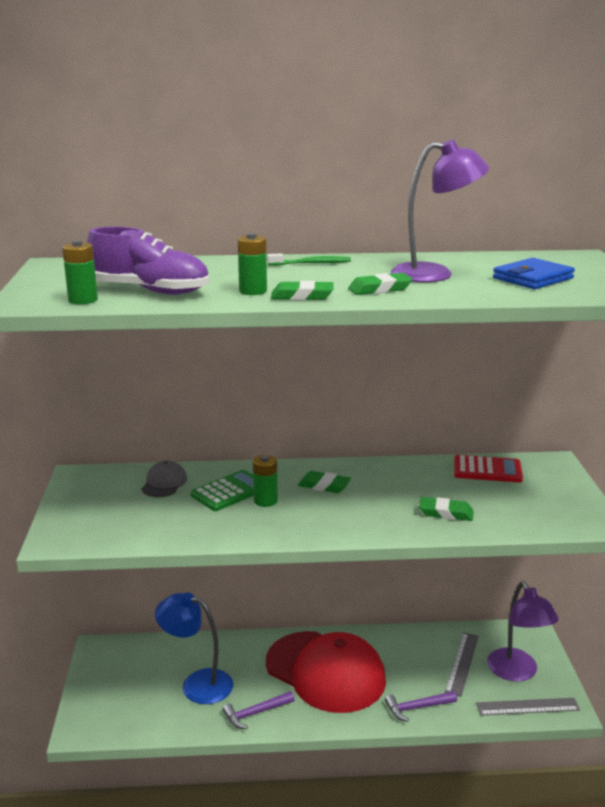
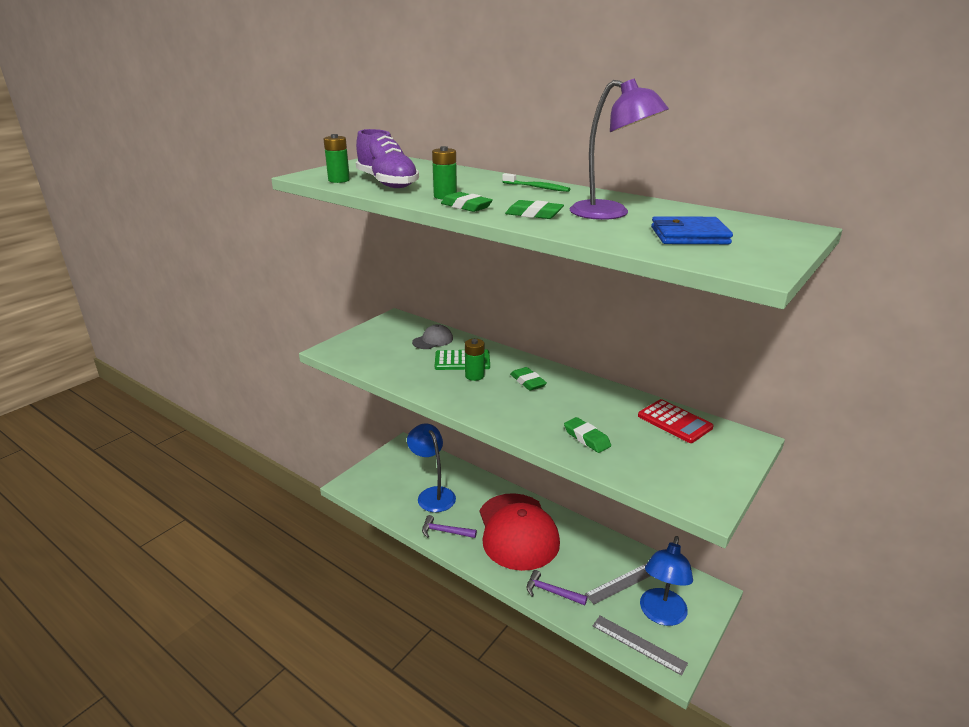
camera: 40 degrees right, 5 degrees up
purple lamp [487,582,559,682] -> blue lamp [640,536,693,626]

